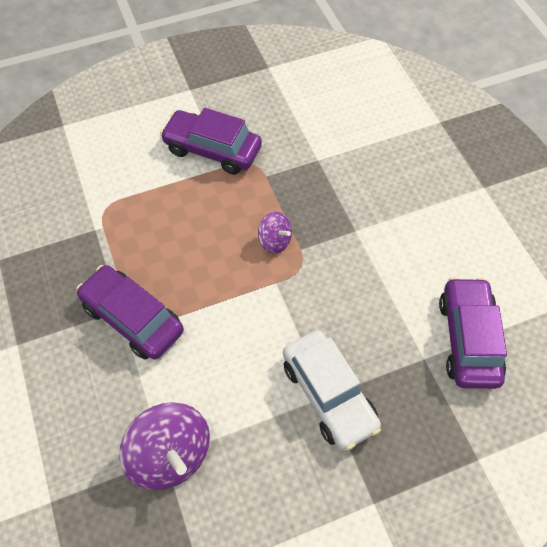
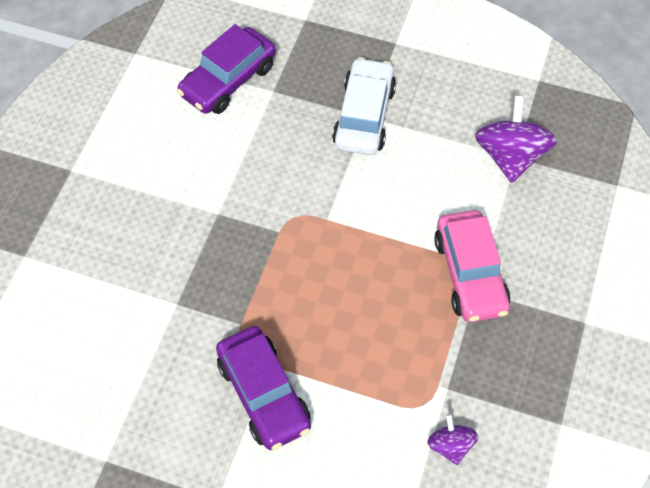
camera: 140 degrees left, 0 degrees up
purple car [76,265,184,360] -> pink car [434,210,511,322]
purple spinning top [258,212,292,254] -> purple spinning top moved to [427,414,478,465]

